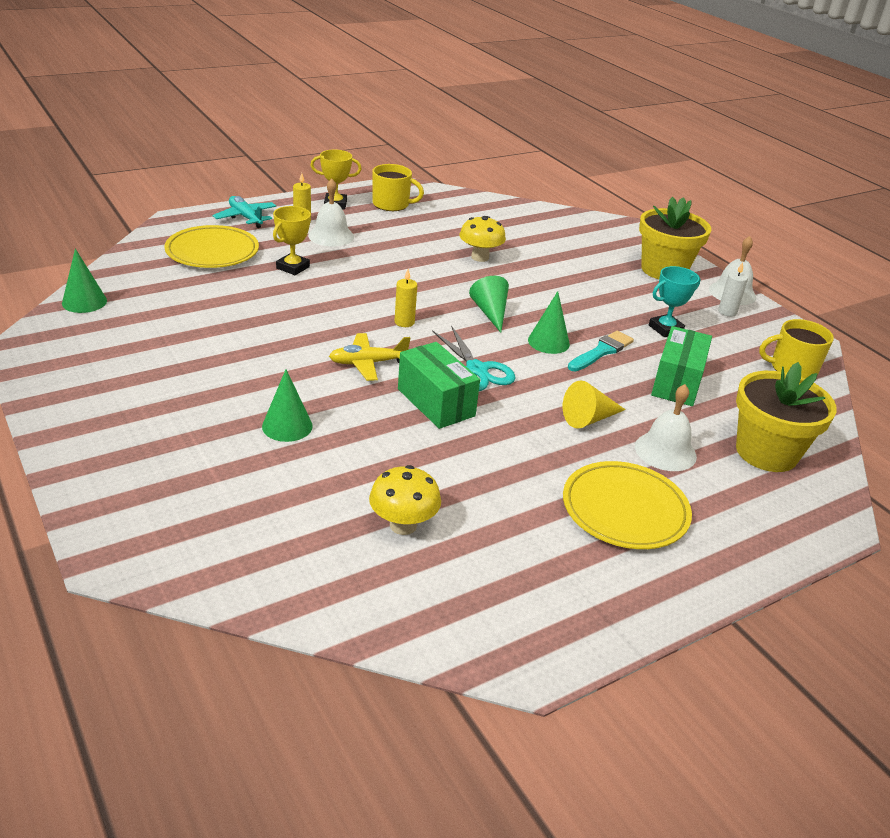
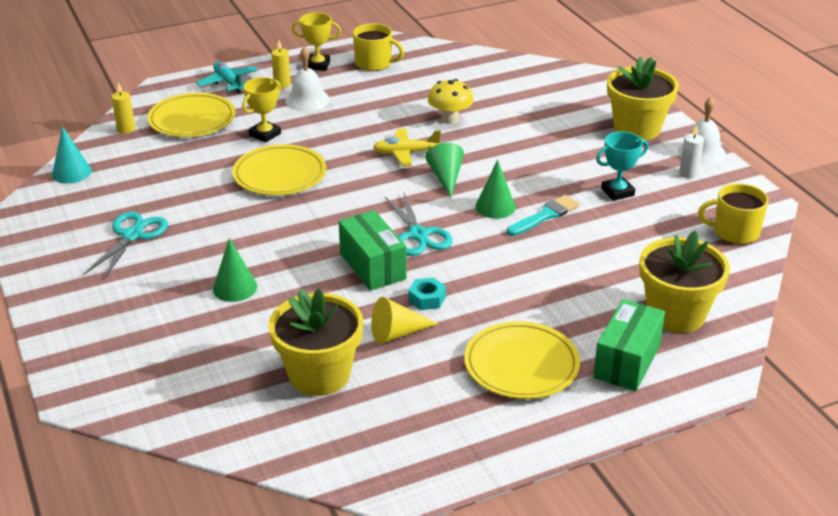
camera: 10 degrees right, 0 degrees up
green cone [62,249,107,313] -> turquoise cone [52,127,92,184]
yellow plane [329,333,410,381] -> yellow plane moved to [373,128,441,167]
yellow mushroom [369,465,441,535] -> yellow flower pot [268,289,364,396]
yellow candle [394,269,417,327] -> yellow candle moved to [111,82,135,134]
yellow cone [563,381,626,429] -> yellow cone moved to [371,297,438,344]
white bell [635,384,697,471] -> none
green box [651,326,712,406] -> green box moved to [593,299,665,391]
none -> turquoise scissors [84,212,168,280]
none -> yellow plate [233,144,326,196]
none -> turquoise nut [408,277,446,310]

